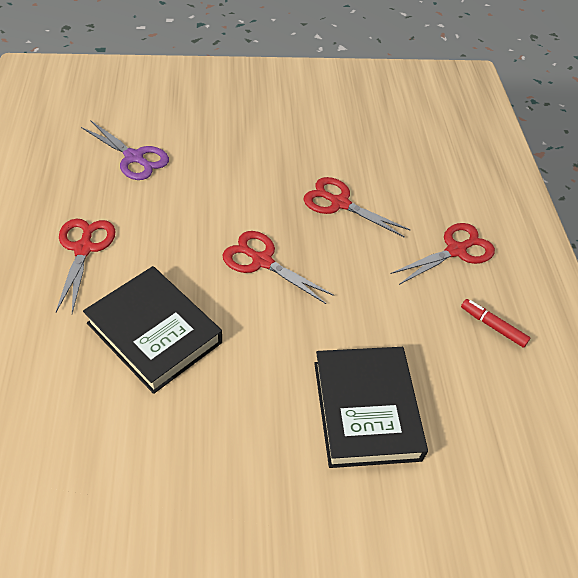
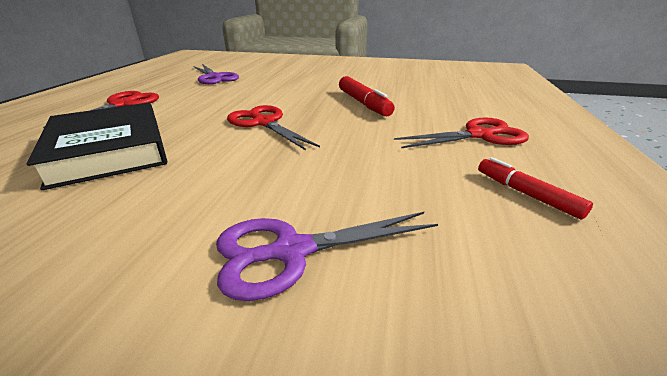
camera: 20 degrees right, 20 degrees down
red scissors [303,177,410,238] -> red marker [339,76,395,116]
black book [314,347,428,468] -> purple scissors [216,212,438,301]

